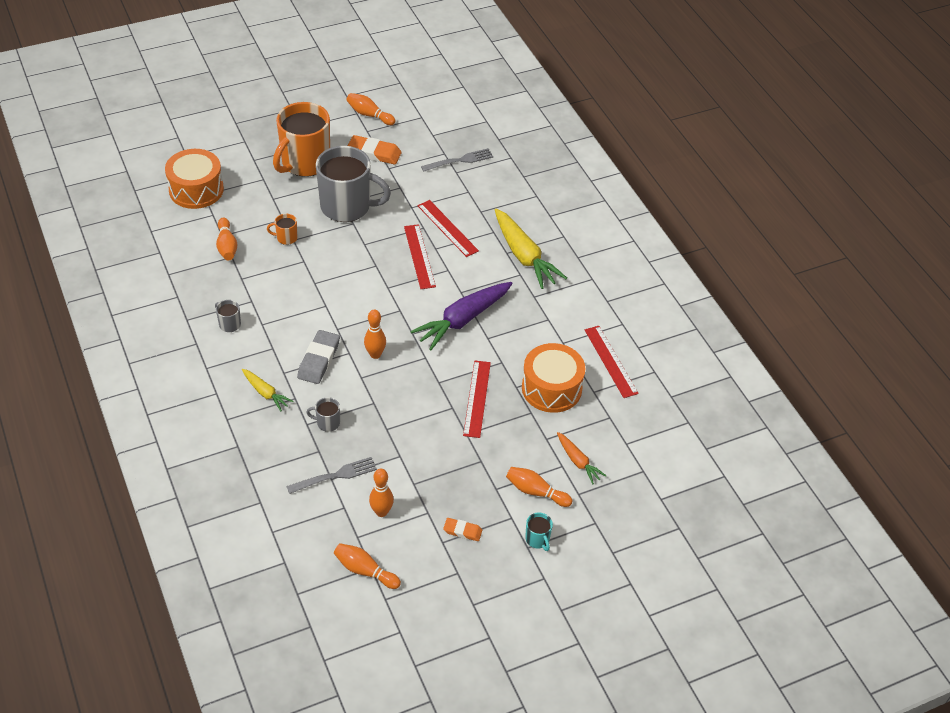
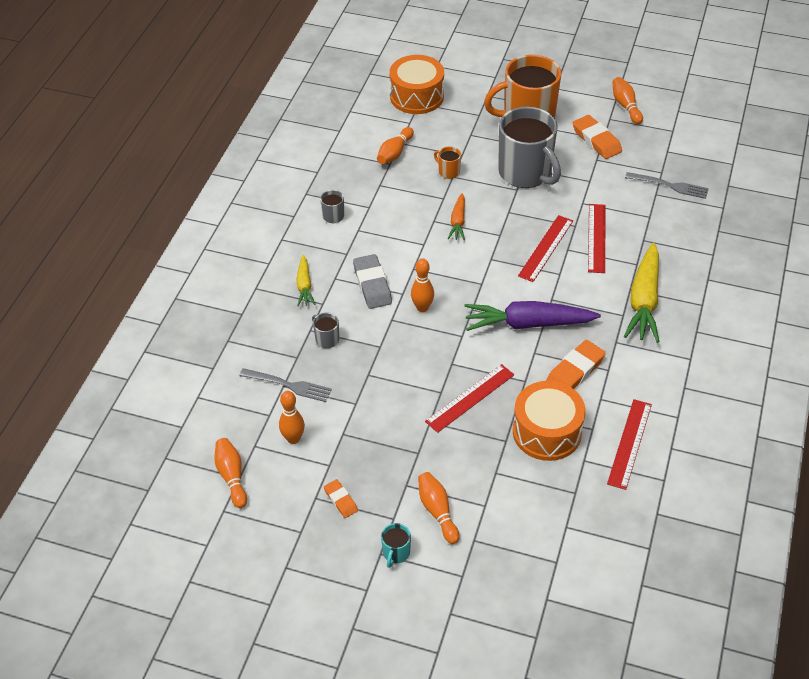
camera: 45 degrees right, 0 degrees up
grey eraser [297,330,340,384] -> grey eraser turned 75 degrees counterclockwise [353,254,392,309]
orange carrot [557,432,606,484] -> orange carrot moved to [448,193,465,240]
none -> orange eraser [546,340,606,389]

